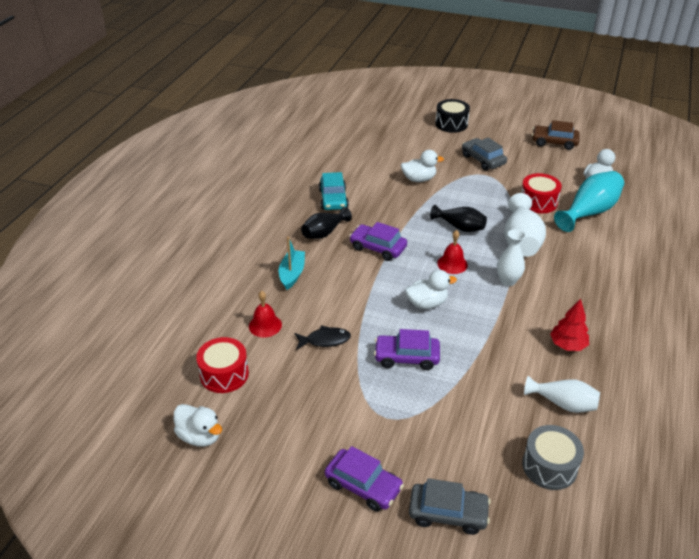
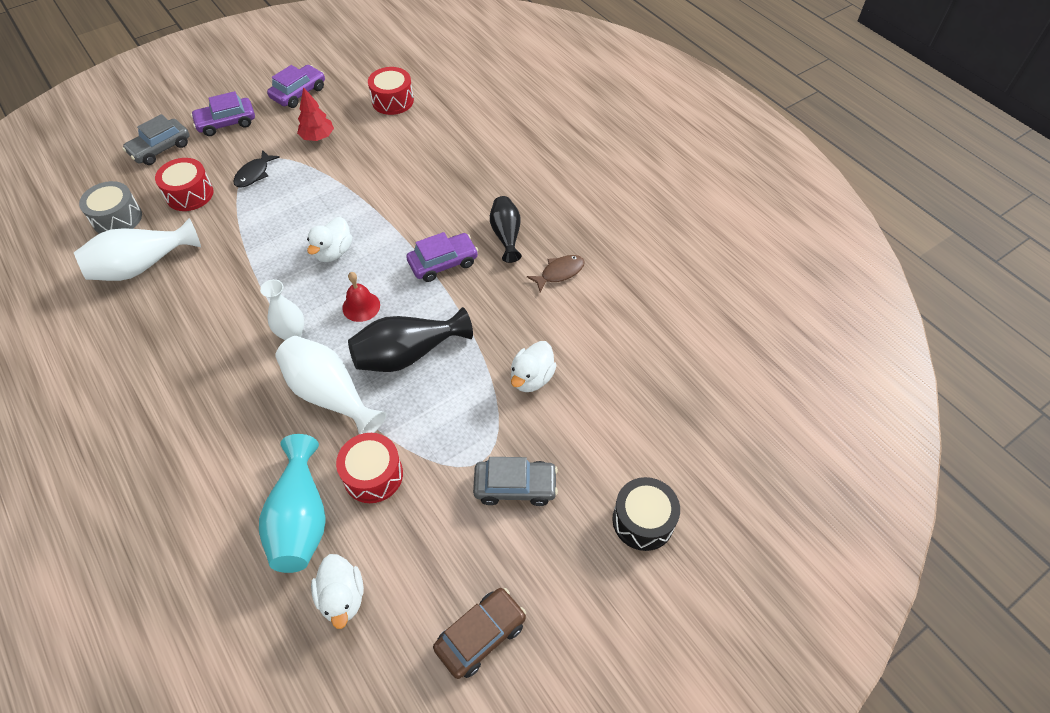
camera: 125 degrees right, 15 degrees up
white duck [174,404,222,447] -> none
red bell [249,291,282,337] -> none
turquoise boat [279,237,305,290] -> none
black fish [295,325,351,349] -> black fish moved to [233,150,280,188]
turquoise car [319,172,349,210] -> brown fish [527,255,585,292]
purple car [374,329,440,370] -> purple car moved to [267,65,325,108]
black vase [430,205,487,232] -> black vase [348,307,473,372], size x1.56
white vase [524,376,600,413] -> white vase [74,218,201,281], size x1.56
red tree [550,299,589,351] -> red tree moved to [297,87,334,141]
none -> red drum [155,158,214,211]

